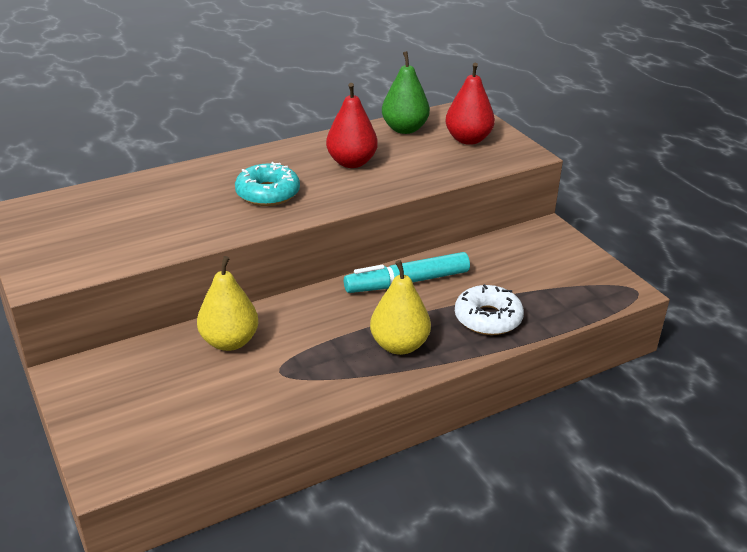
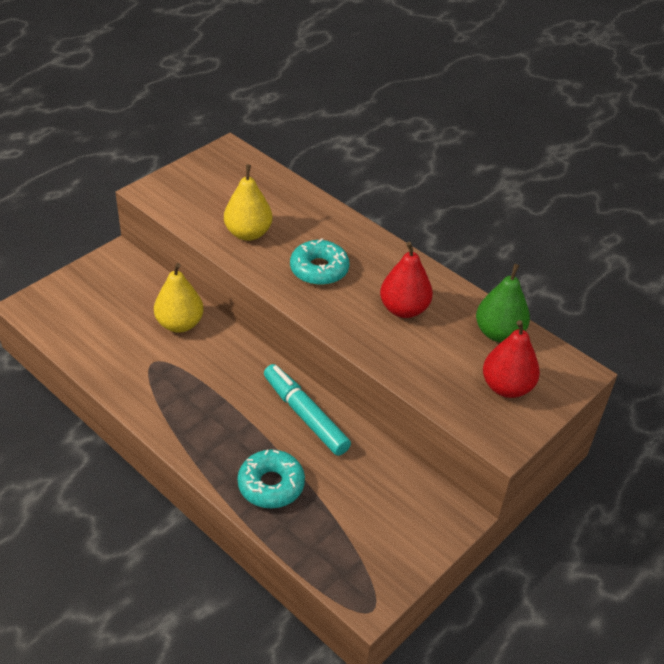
camera: 70 degrees right, 10 degrees up
yellow pear [370,260,431,355] -> yellow pear moved to [224,165,272,241]
white donut [455,284,524,335] -> turquoise donut [237,450,305,508]

